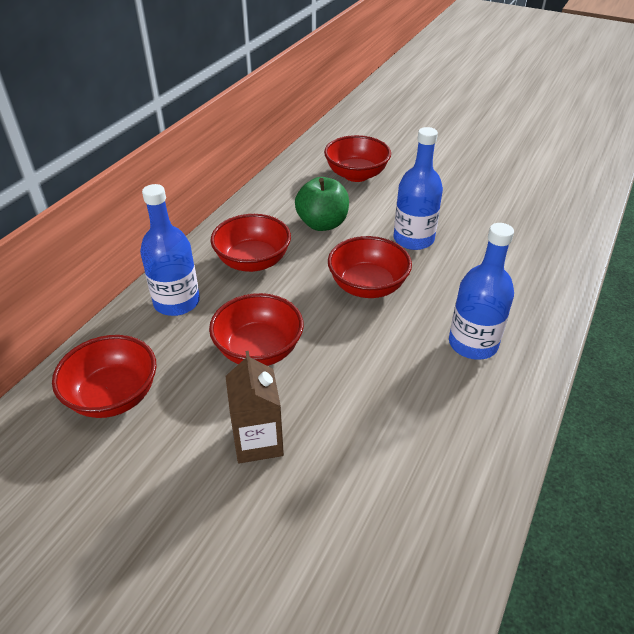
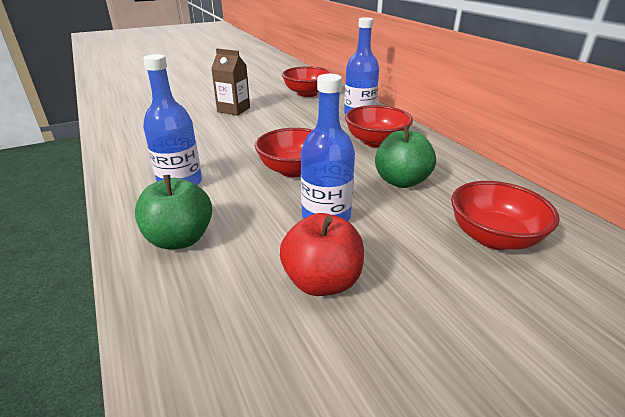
camera: 125 degrees right, 10 degrees down
red bowl [209,293,304,366] -> none
none -> green apple [135,175,212,250]
none -> red apple [280,213,364,296]

